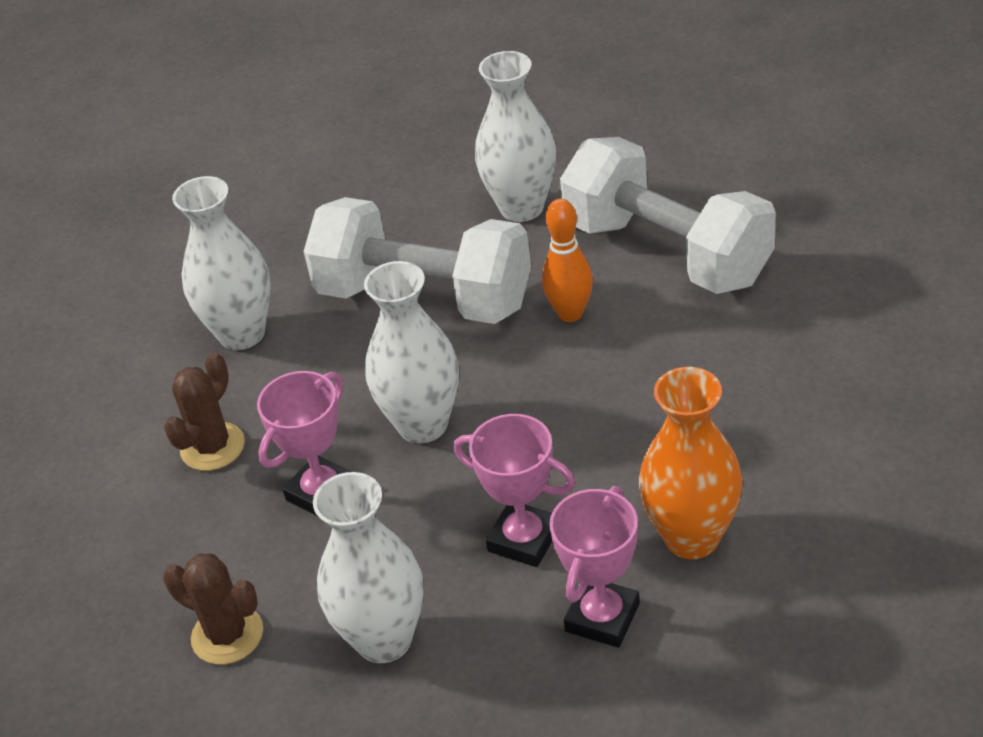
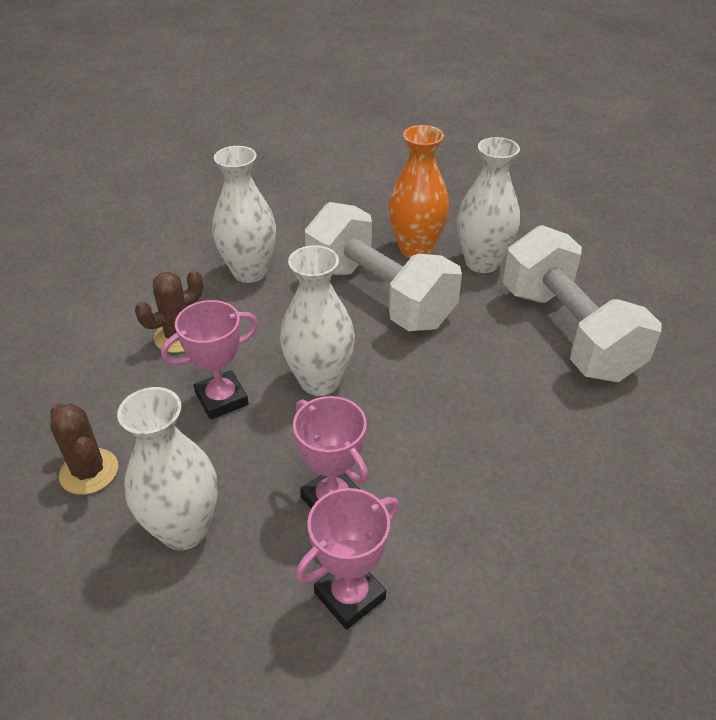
camera: 20 degrees right, 0 degrees up
orange bowling pin [542,199,593,322] -> none
orange vase [639,367,743,559] -> orange vase moved to [388,125,449,258]

